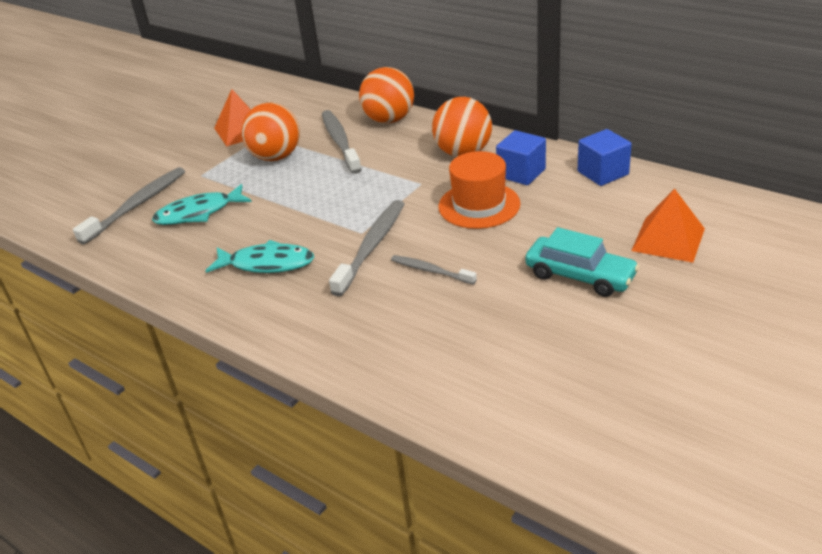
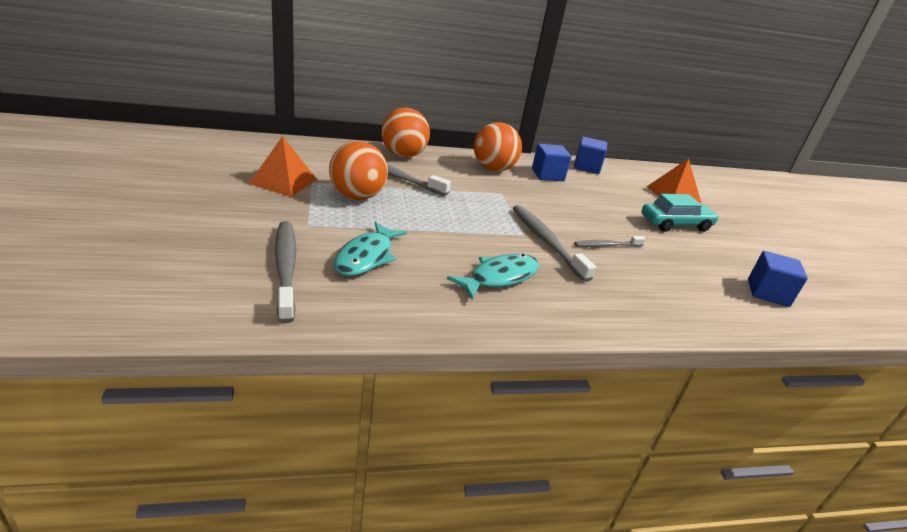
camera: 55 degrees left, 5 degrees down
orange hat [439,151,521,229] -> none
none -> blue cube [748,251,808,307]

